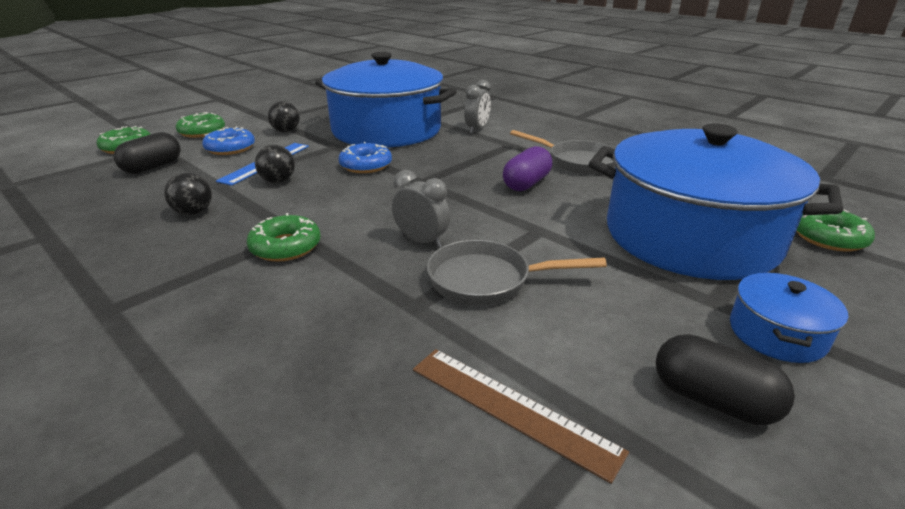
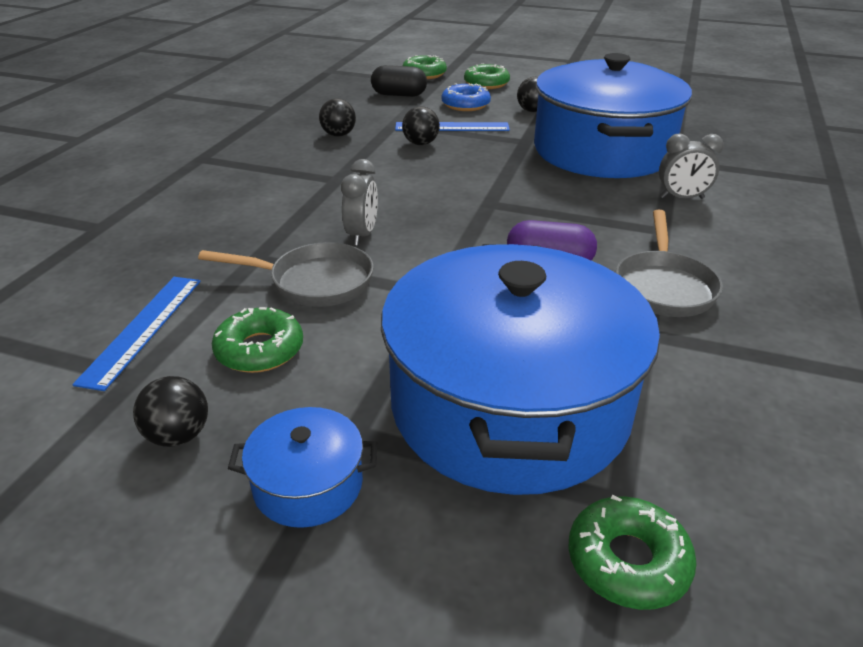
camera: 65 degrees right, 5 degrees up
green donut [247,213,321,262] -> green donut moved to [212,307,303,373]
blue donut [339,142,392,173] -> none
brown ruler [413,349,629,484] -> blue ruler [72,277,201,391]
grey pan [427,240,607,305] -> grey pan turned 120 degrees clockwise [198,242,374,307]
black capsule [656,334,795,425] -> black ball [133,376,208,447]

